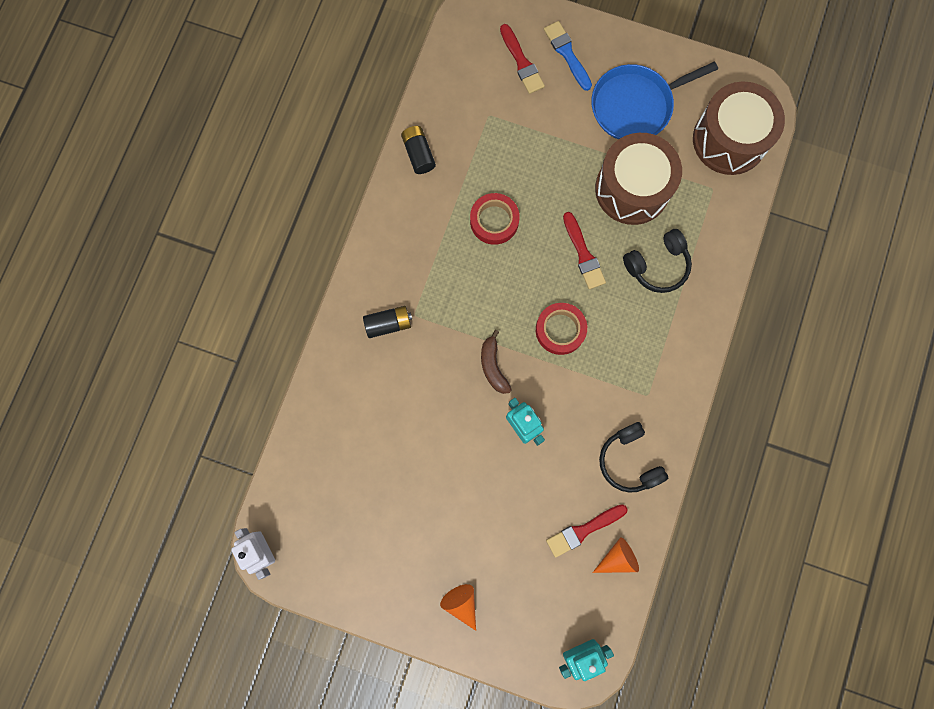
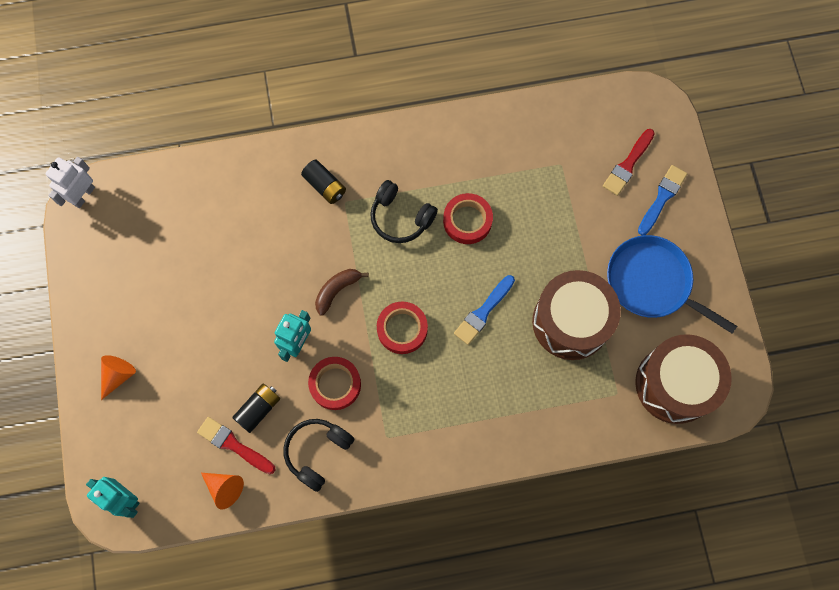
camera: 60 degrees right, 5 degrees down
black battery [401,126,436,174] -> black battery moved to [232,383,280,433]
red brush [563,212,606,289] -> blue brush [454,275,515,345]
black headphones [623,229,692,293] -> black headphones moved to [370,180,438,243]
none -> red tape [308,357,361,410]

